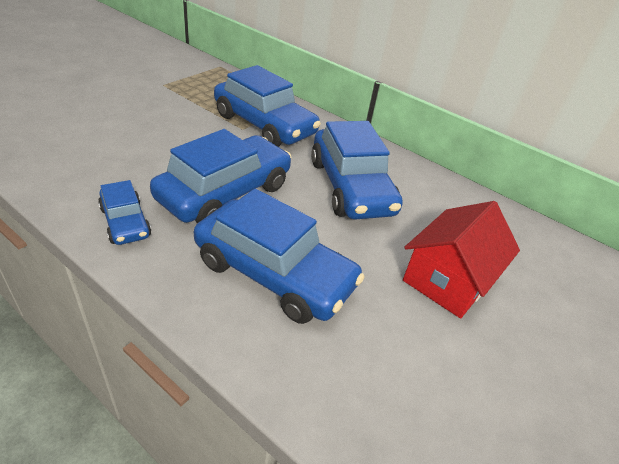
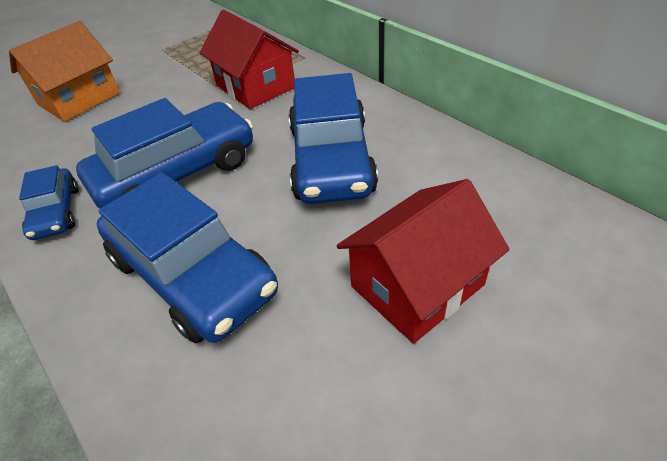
camera: 20 degrees right, 5 degrees up
blue car [214,65,321,147] -> red house [199,10,299,109]
none -> orange house [9,21,120,122]

